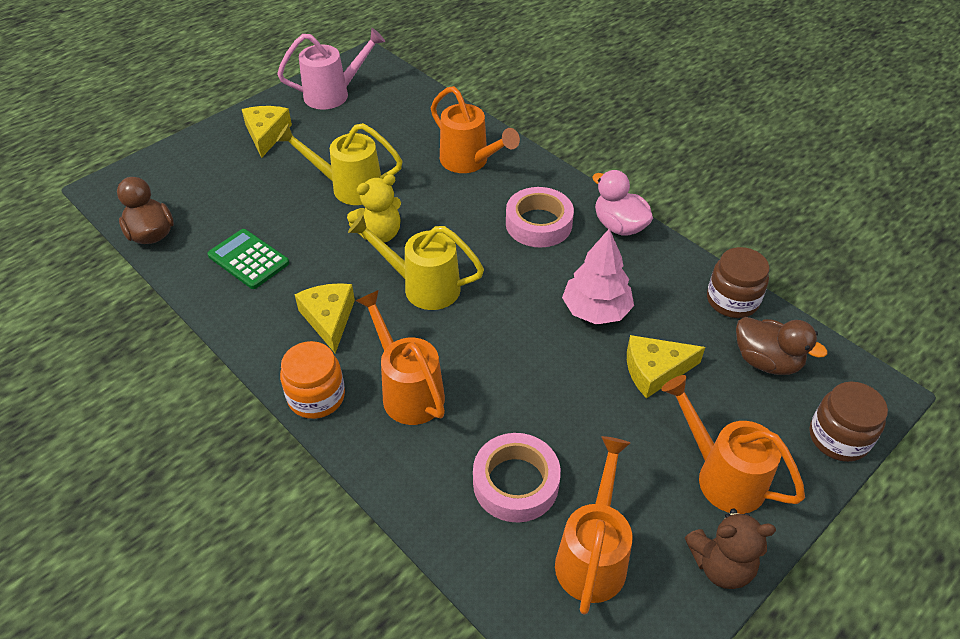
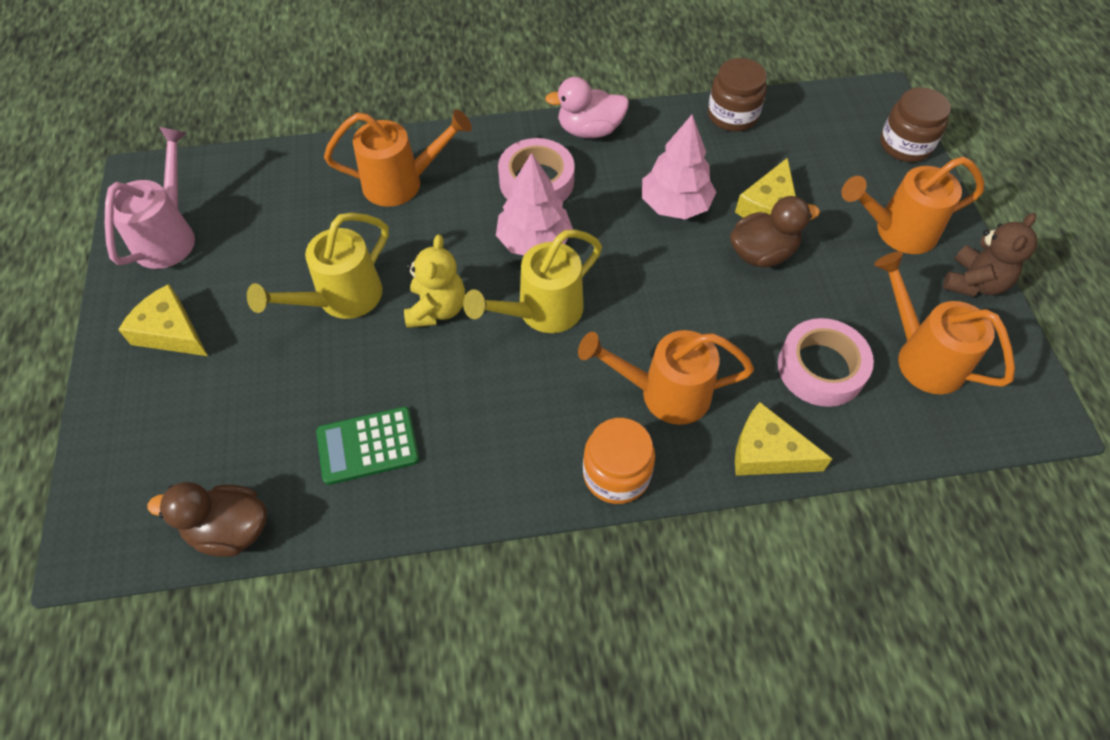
camera: 55 degrees left, 10 degrees up
yellow cheese [294,283,355,353] -> yellow cheese moved to [735,402,832,476]
brown duck [736,317,827,375] -> brown duck moved to [730,196,820,267]
none -> pink tree [496,153,573,255]

